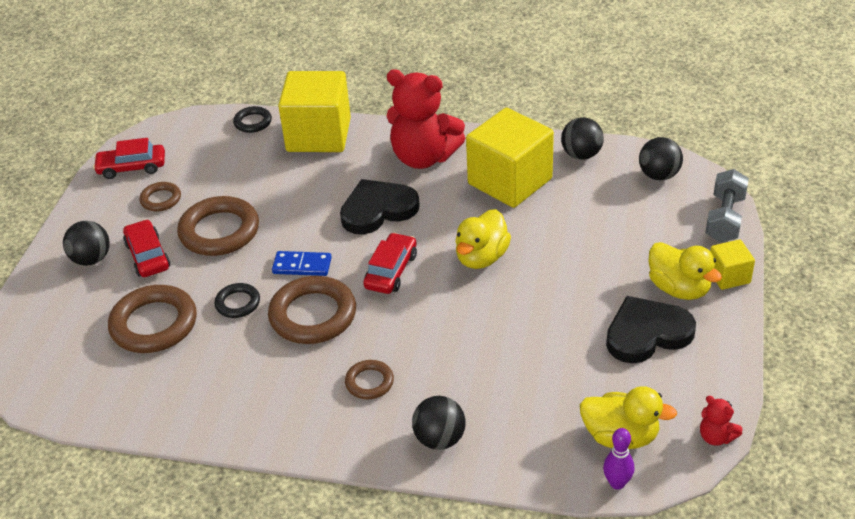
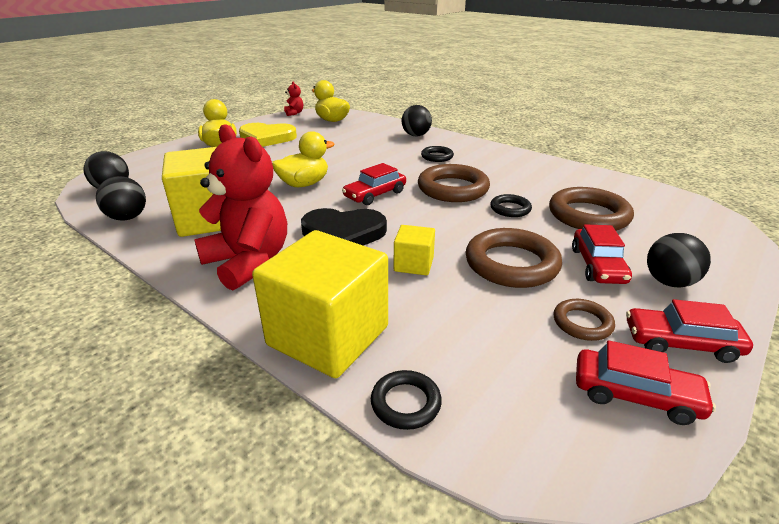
camera: 155 degrees left, 10 degrees down
blue domino [272,251,332,276] -> none
brown ring [345,360,394,399] -> black ring [421,146,454,162]
purple bowling pin [603,428,634,490] -> none
black heart [606,296,696,363] -> yellow heart [239,123,297,147]
grey dumbbell [705,169,749,243] -> none
yellow cube [710,239,755,290] -> yellow cube moved to [394,225,435,275]
none -> red car [626,299,753,363]

